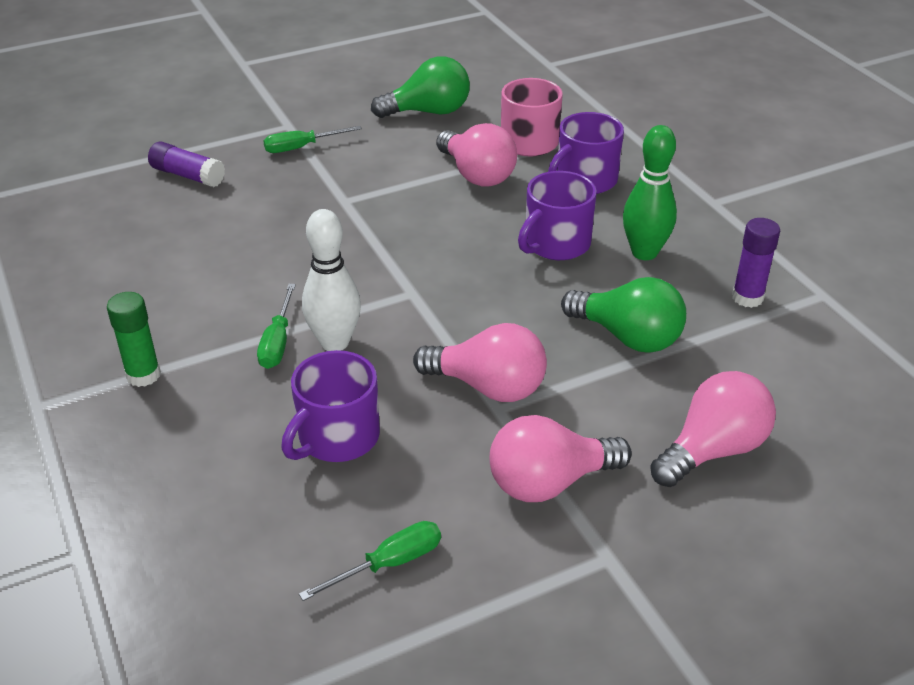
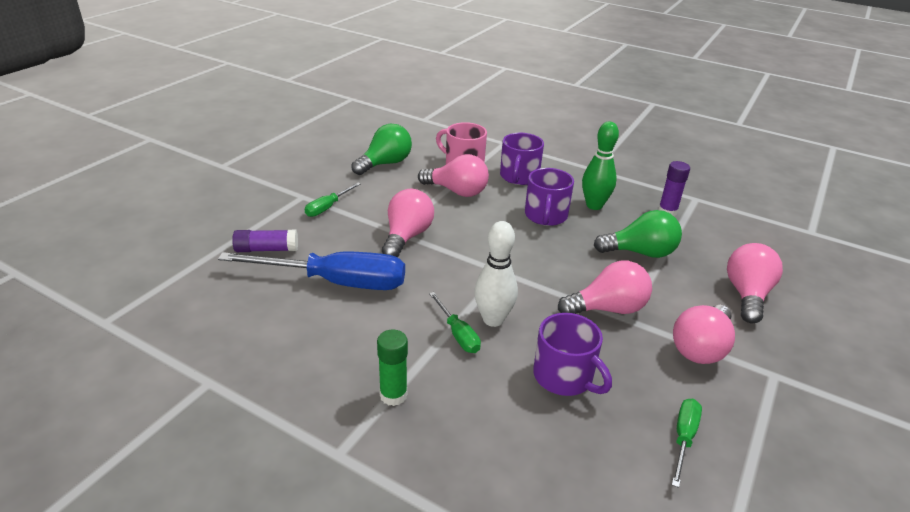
camera: 35 degrees left, 5 degrees down
purple mug [281,350,380,462] -> purple mug turned 45 degrees counterclockwise [533,313,612,396]
none -> blue screwdriver [218,252,405,290]
none -> pink light bulb [382,188,434,257]

